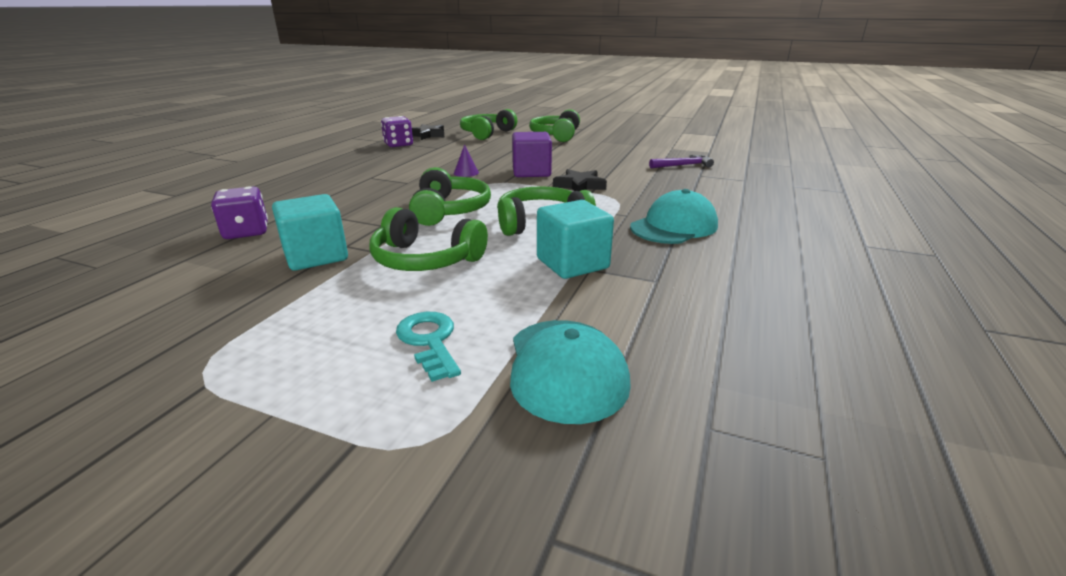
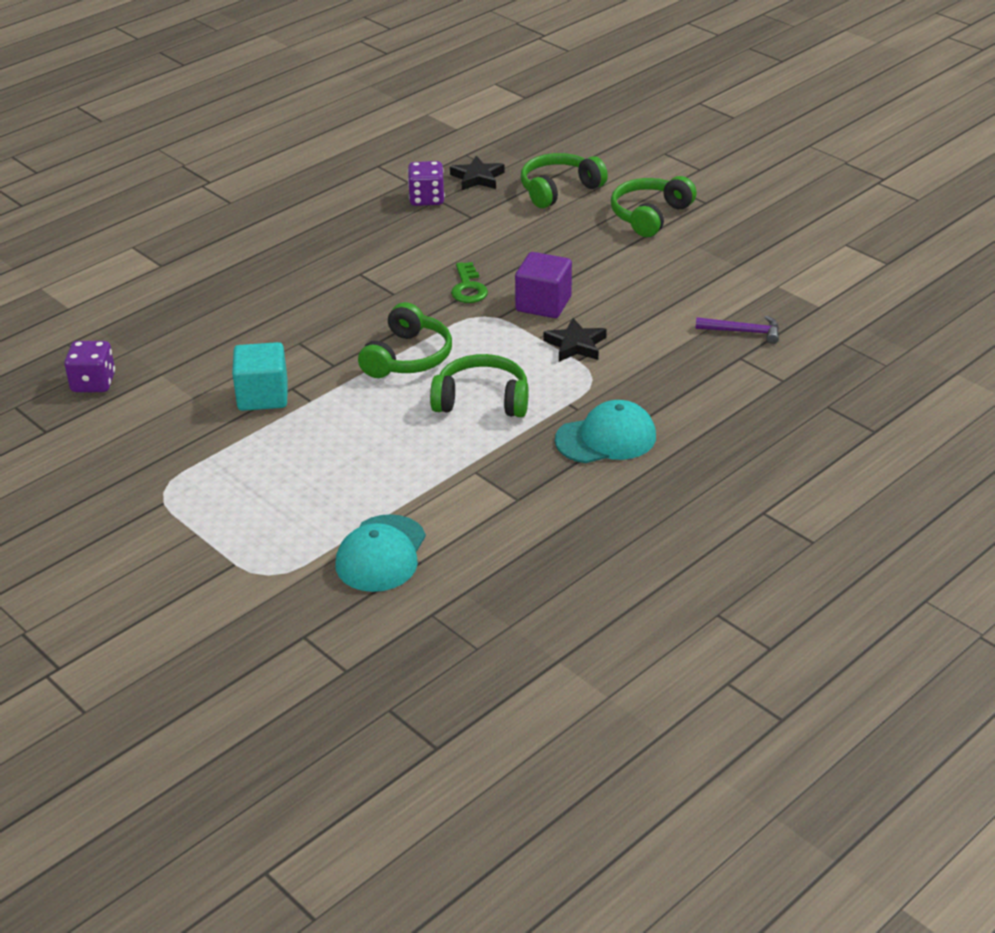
camera: 25 degrees right, 10 degrees up
purple dice [211,186,268,239] -> purple dice moved to [64,341,115,392]
green headphones [370,207,488,271] -> none
turquoise key [396,312,461,382] -> none
purple cone [454,145,479,177] -> green key [451,262,488,303]
turquoise cube [537,200,614,279] -> none

